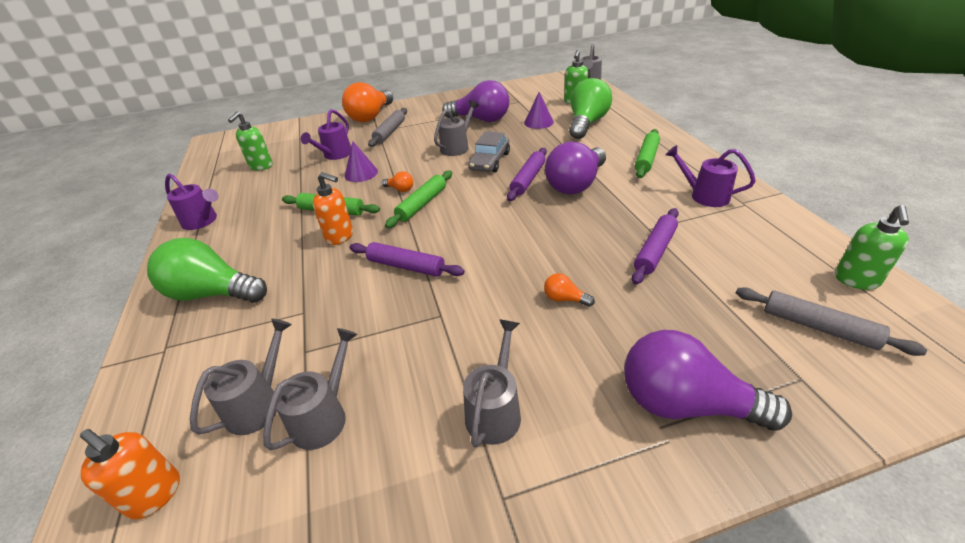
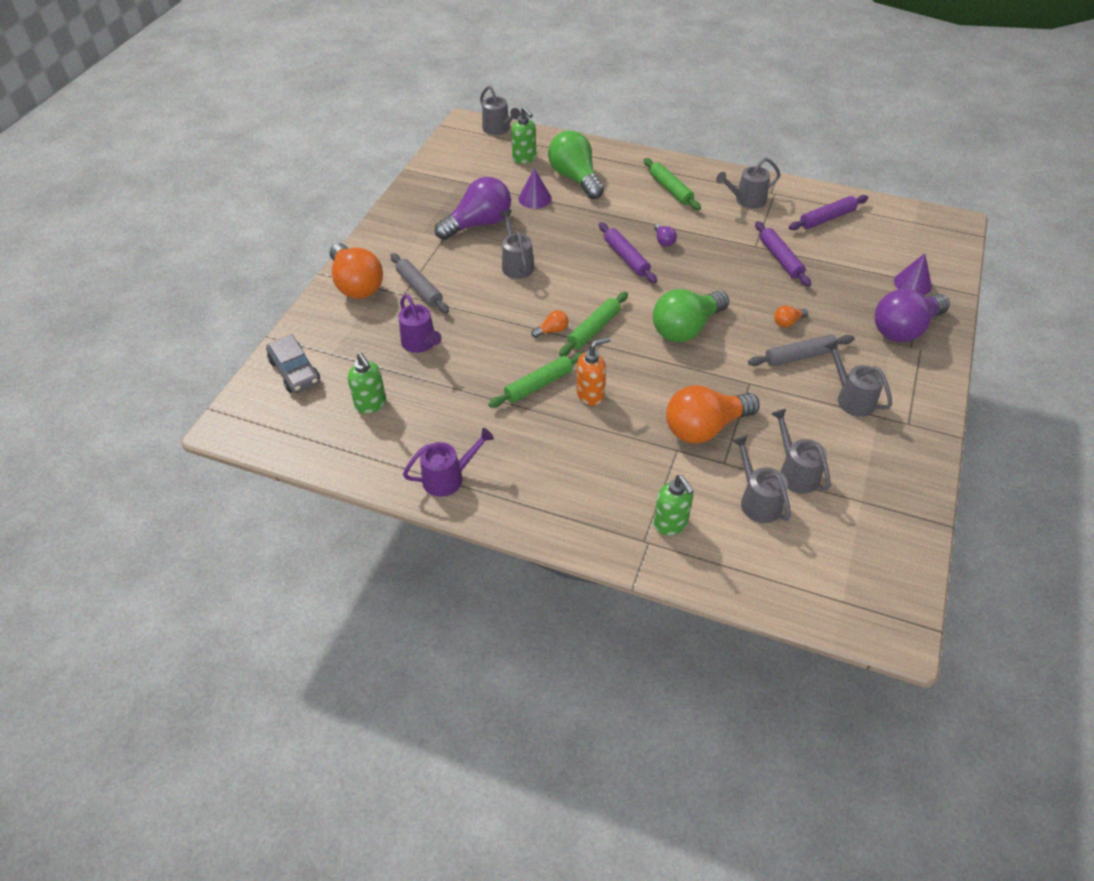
camera: 55 degrees left, 10 degrees up
orange soap dispenser [80,429,180,519] -> none
green light bulb [147,238,267,303] -> green light bulb moved to [653,289,729,342]
purple cone [344,141,378,182] -> purple cone moved to [894,253,932,295]
purple rolling pin [349,242,465,277] -> purple rolling pin moved to [789,195,868,230]
green rolling pin [385,171,452,228] -> green rolling pin turned 60 degrees clockwise [559,292,628,357]
grey car [468,131,510,172] -> grey car moved to [266,334,320,393]
purple light bulb [545,141,606,195] -> purple light bulb [654,224,677,247], size x0.42
purple watering can [665,145,756,207] -> grey watering can [716,158,781,209]
grey rolling pin [736,287,927,356] -> grey rolling pin moved to [748,334,854,366]
green soap dispenser [835,205,909,290] -> green soap dispenser moved to [654,475,694,536]
none -> orange light bulb [666,385,760,444]

